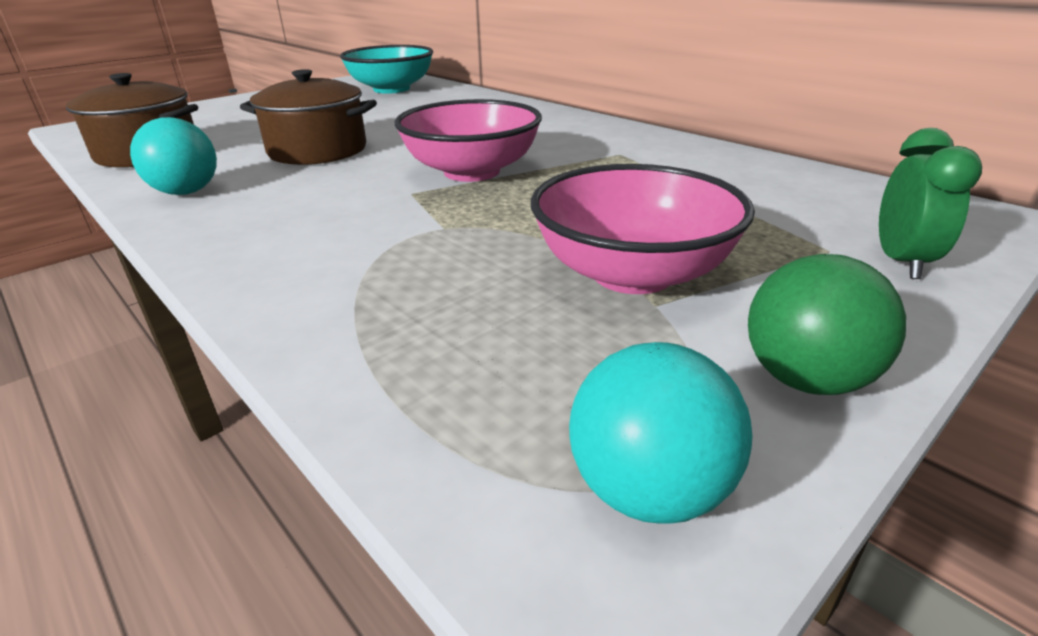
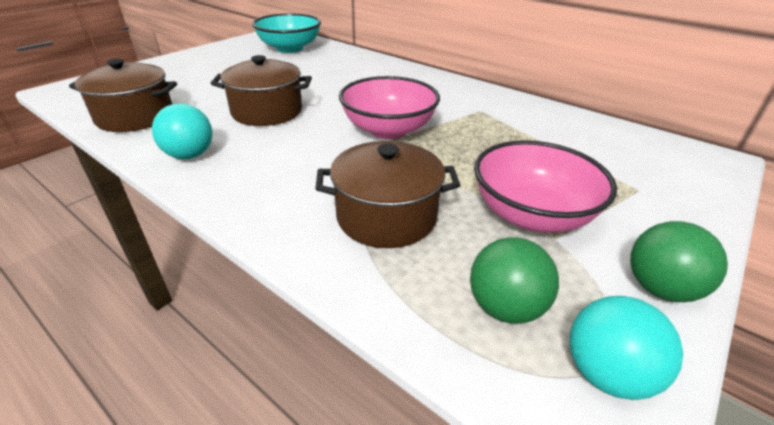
camera: 10 degrees left, 5 degrees up
green clock [879,128,982,279] -> none
none -> brown pot [315,141,460,248]
none -> green ball [470,238,559,324]

